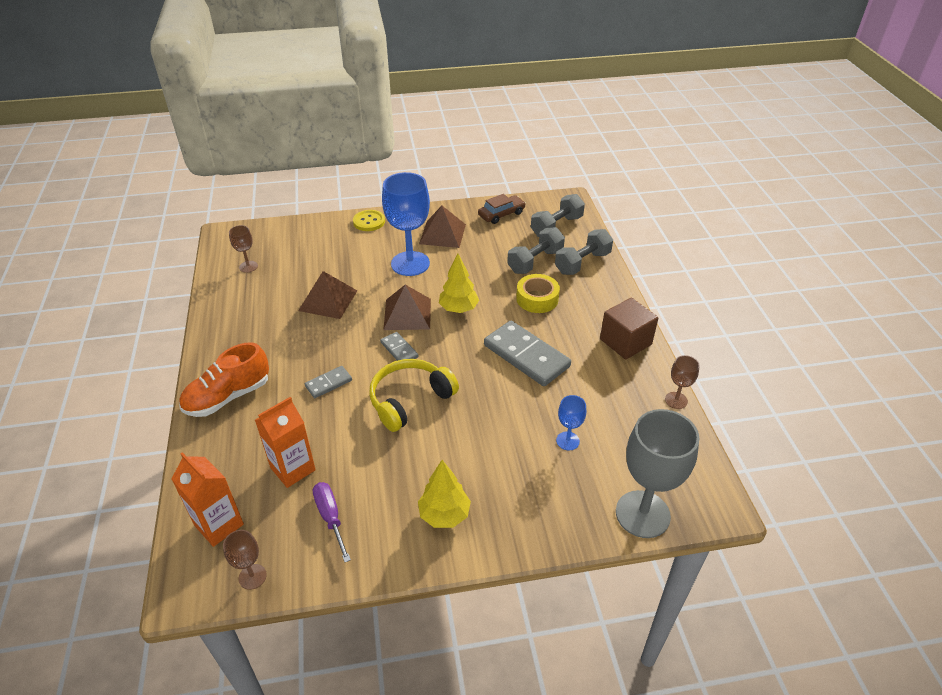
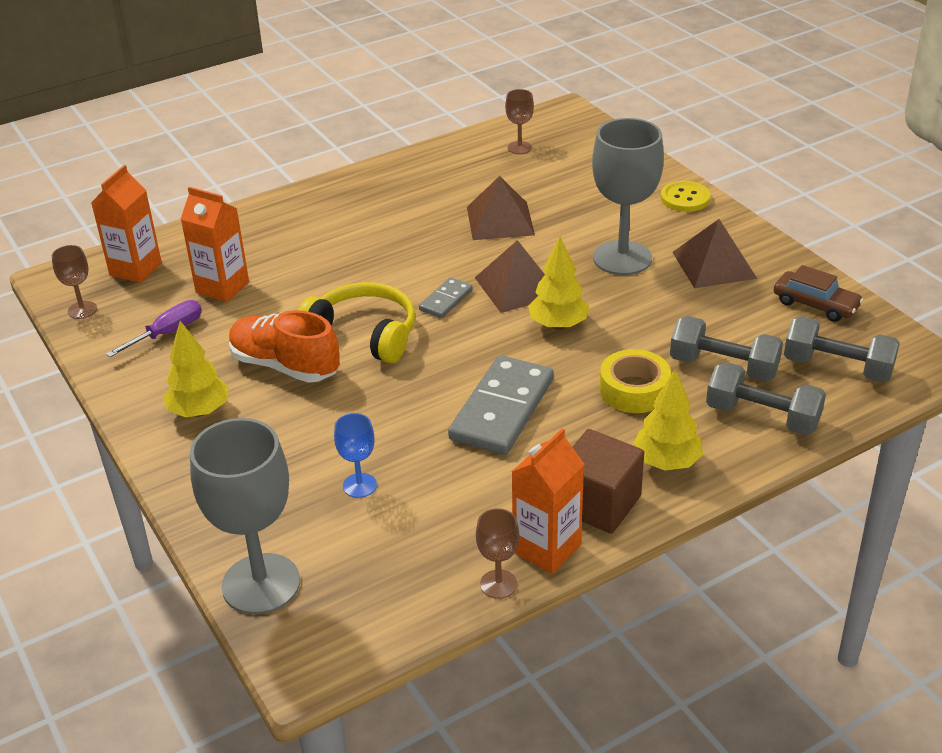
camera: 70 degrees right, 5 degrees down
orange shoe [179,342,269,417] -> orange shoe moved to [229,310,340,383]
grey domino [305,366,352,398] -> none
blue goblet [382,172,430,276] -> grey goblet [592,118,664,275]
none -> orange carton [512,428,584,574]
none -> yellow tree [633,369,703,471]

